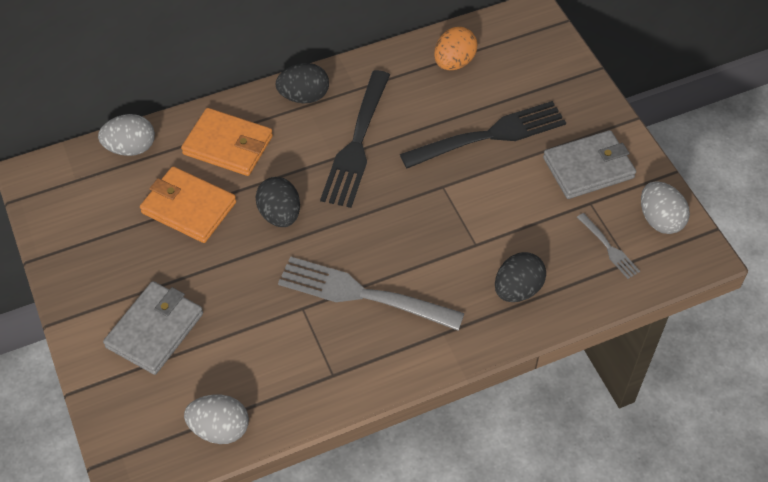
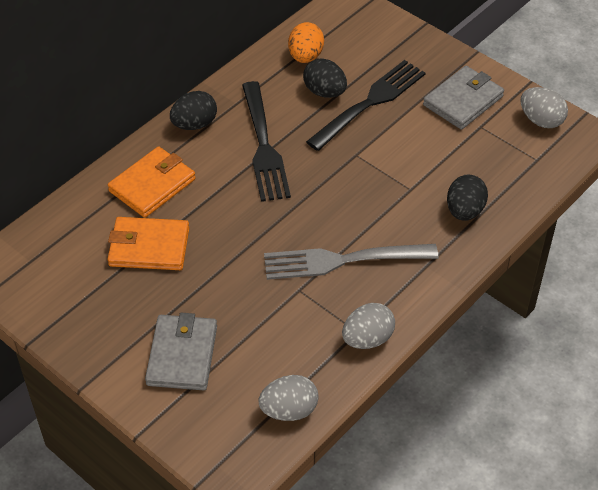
camera: 25 degrees left, 5 degrees down
grey egg [98,114,155,156] -> grey egg moved to [342,303,395,349]
orange wallet [181,108,273,176] -> orange wallet turned 45 degrees counterclockwise [108,146,196,218]
black egg [256,177,300,227] -> black egg moved to [303,58,347,98]
grey fork [577,213,640,279] -> none

